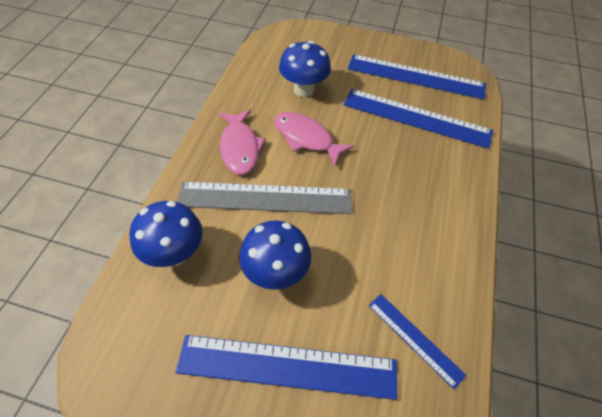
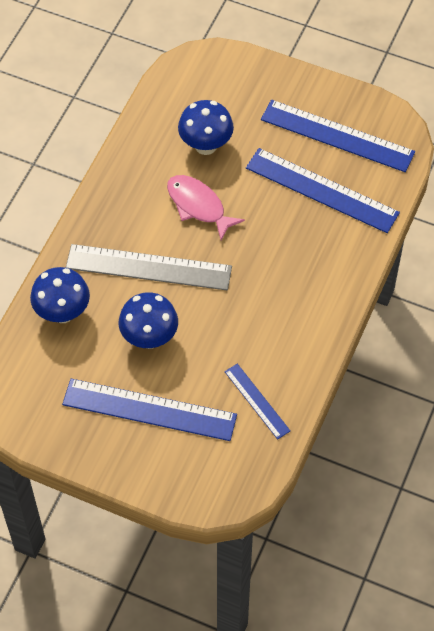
camera: 10 degrees right, 5 degrees up
pink fish [219,110,266,175] -> none

